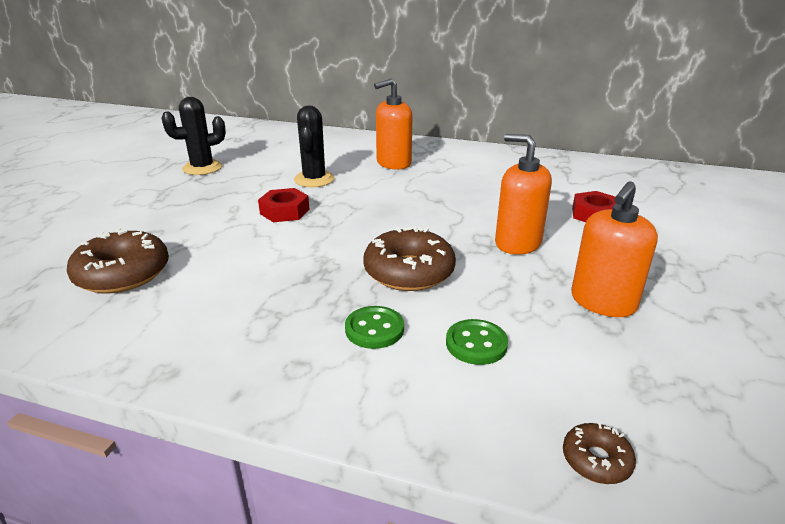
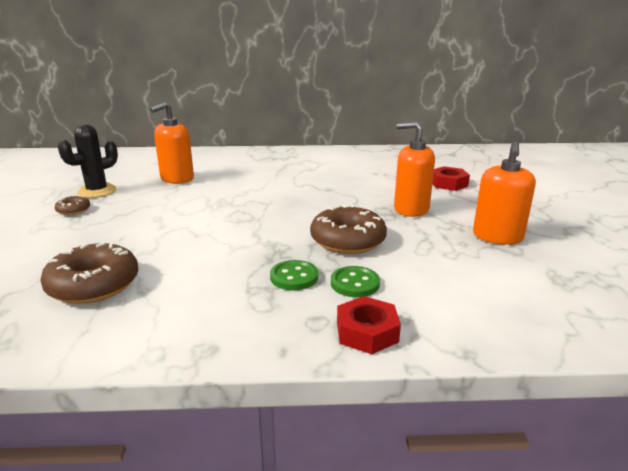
camera: 20 degrees left, 5 degrees down
red nut [258,188,309,222] -> red nut moved to [337,296,401,354]
black cactus [294,105,334,187] -> none
orange soap dispenser [374,78,412,169] -> orange soap dispenser moved to [150,102,194,184]
green button [446,319,508,365] -> green button moved to [270,260,318,290]
brown donut [563,423,636,484] -> brown donut moved to [55,195,90,215]

